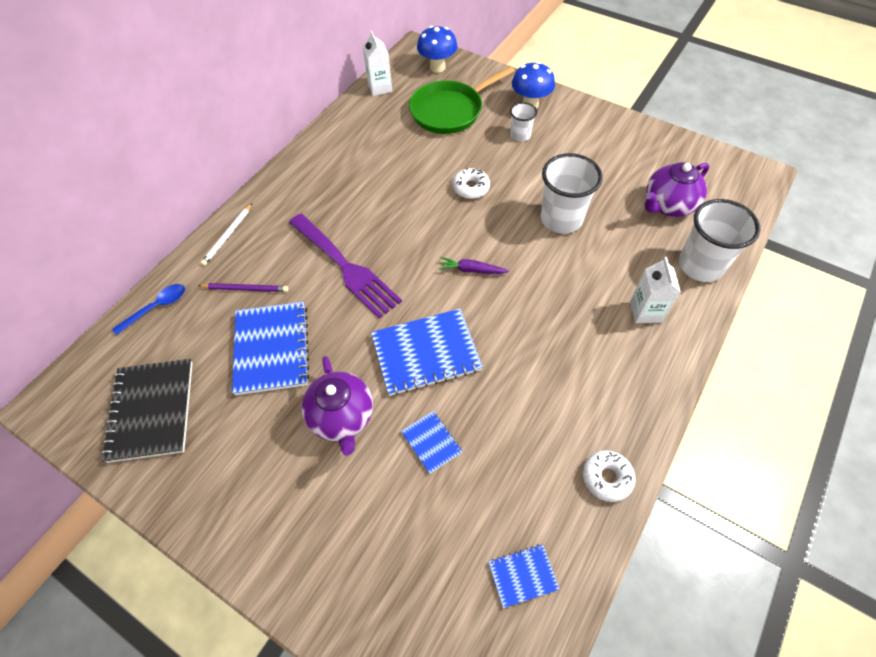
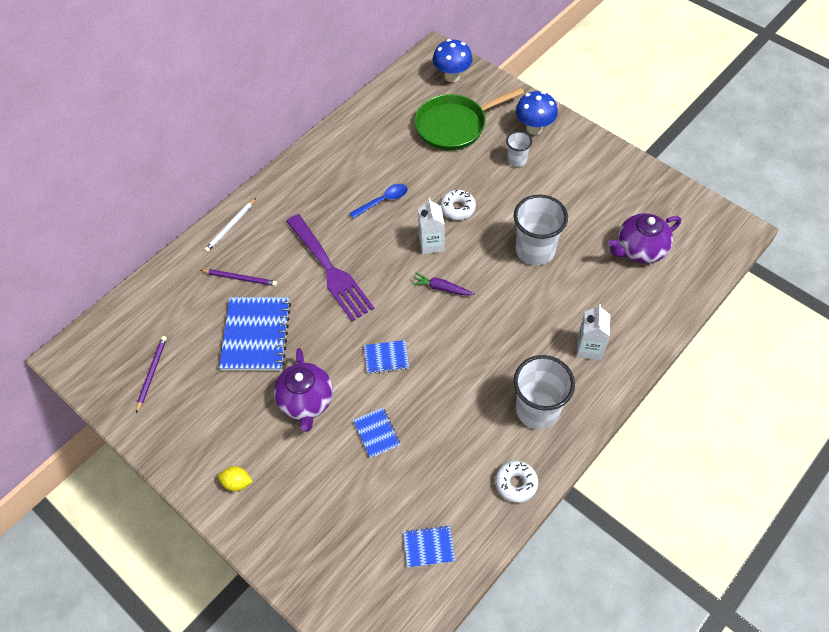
camera: 10 degrees right, 0 degrees up
black notebook [101,359,193,463] -> purple pencil [136,336,167,413]
blue spoon [112,284,185,335] -> blue spoon moved to [350,184,408,219]
white carton [363,31,392,96] -> white carton moved to [418,197,445,254]
blue notebook [371,309,483,396] -> blue notebook [364,340,409,374], size x0.50
white cup [679,199,760,282] -> white cup moved to [514,355,575,429]
none -> yellow lemon [218,466,253,491]

